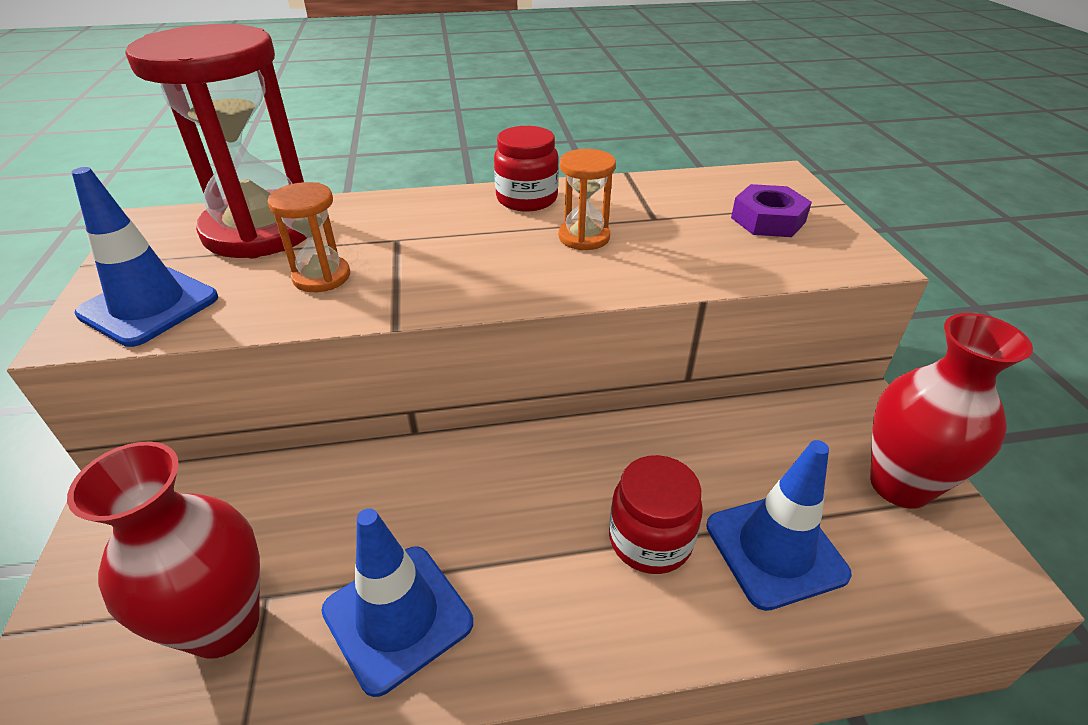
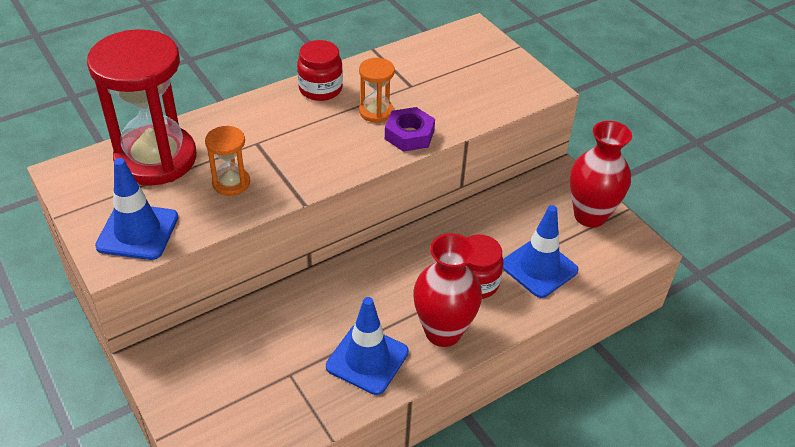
camera: 25 degrees left, 5 degrees up
red vase [67,441,260,659] -> red vase moved to [413,233,482,347]
purple nut [731,184,812,237] -> purple nut moved to [385,107,435,152]

